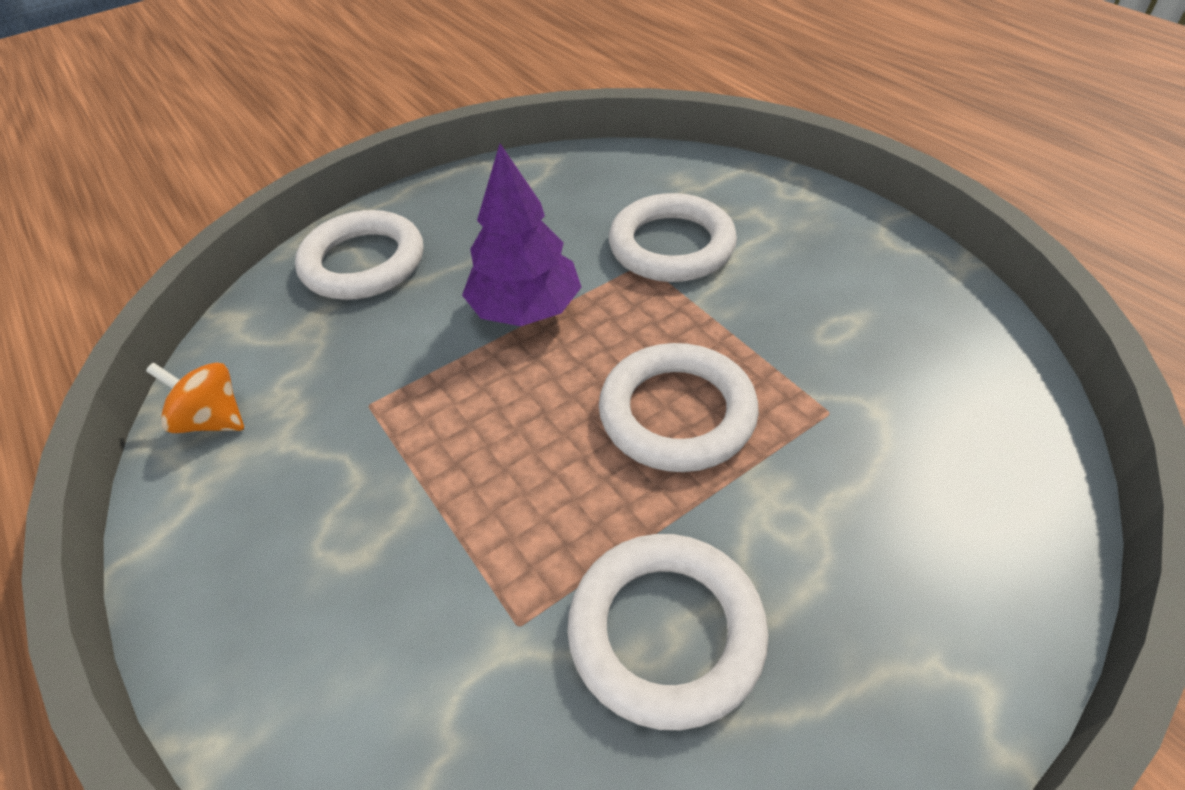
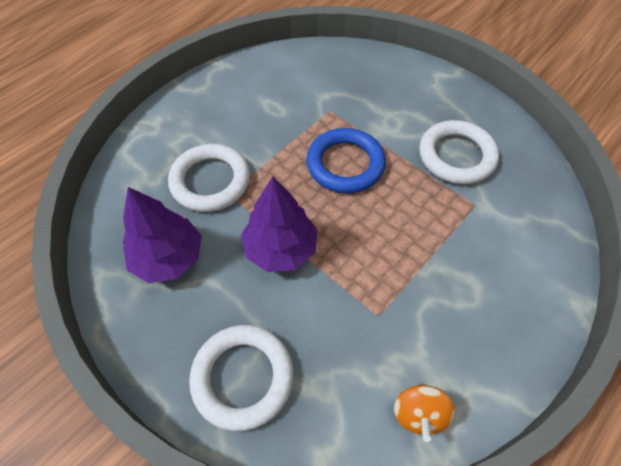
camera: 105 degrees left, 10 degrees up
white ring [599,343,759,472] -> blue ring [306,128,386,193]
none -> purple tree [123,187,202,283]

